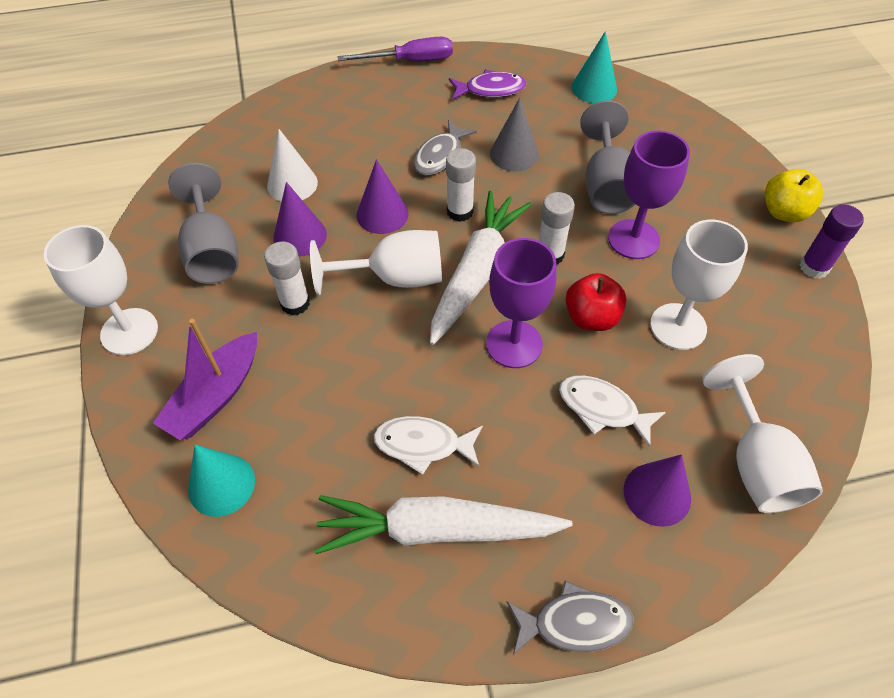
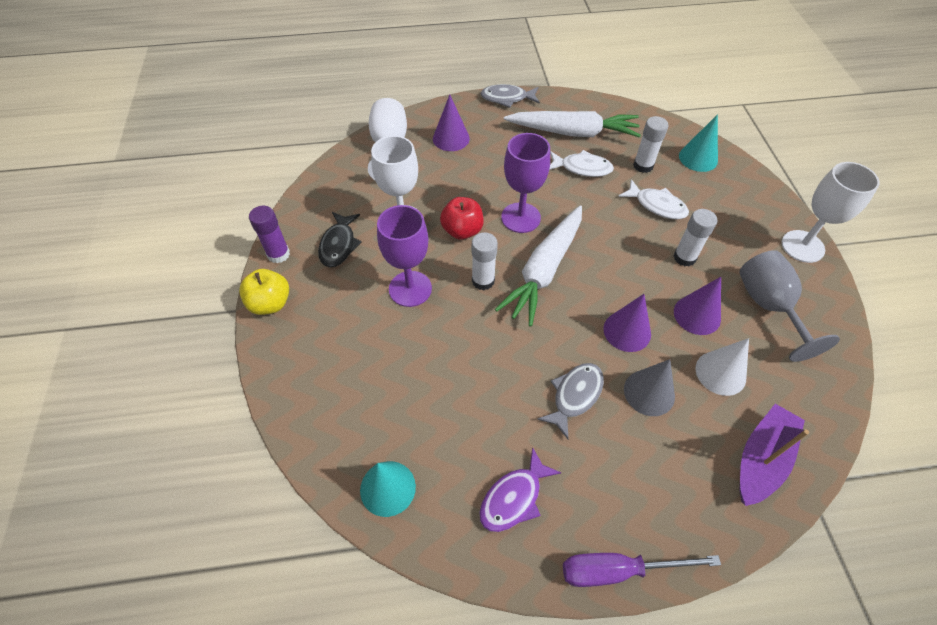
camera: 175 degrees left, 0 degrees up
purple boat [153,319,257,440] -> purple boat moved to [740,404,809,506]
white goblet [310,230,442,295] -> none
white glue stick [446,148,476,222] -> white glue stick moved to [633,116,669,173]
purple fish [449,69,527,100] -> purple fish turned 45 degrees counterclockwise [479,447,561,532]
grey cone [490,98,539,171] -> grey cone moved to [624,359,675,416]
white fish [559,376,666,448] -> white fish moved to [618,179,689,219]
grey goblet [580,101,635,214] -> none
none -> black fish [318,212,362,267]

